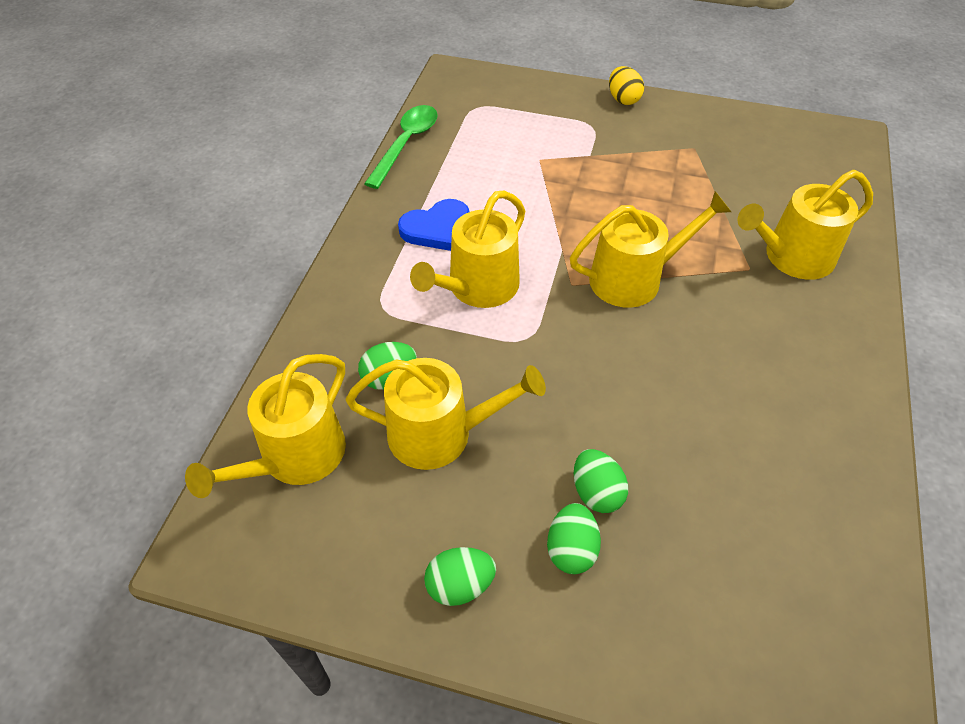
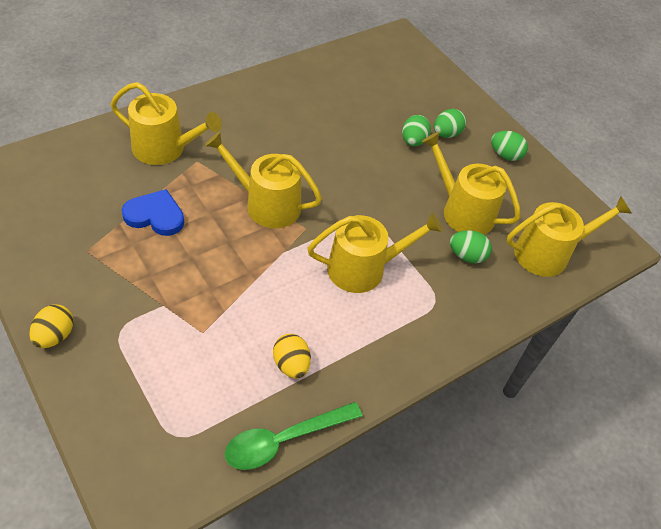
camera: 145 degrees left, 0 degrees up
blue heart [398,199,470,251] -> blue heart moved to [122,189,184,236]
none -> yellow egg [273,334,311,379]

